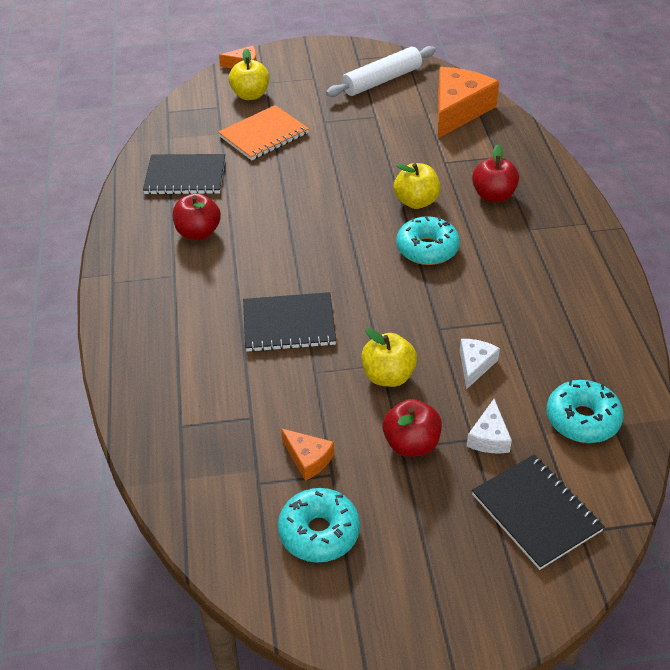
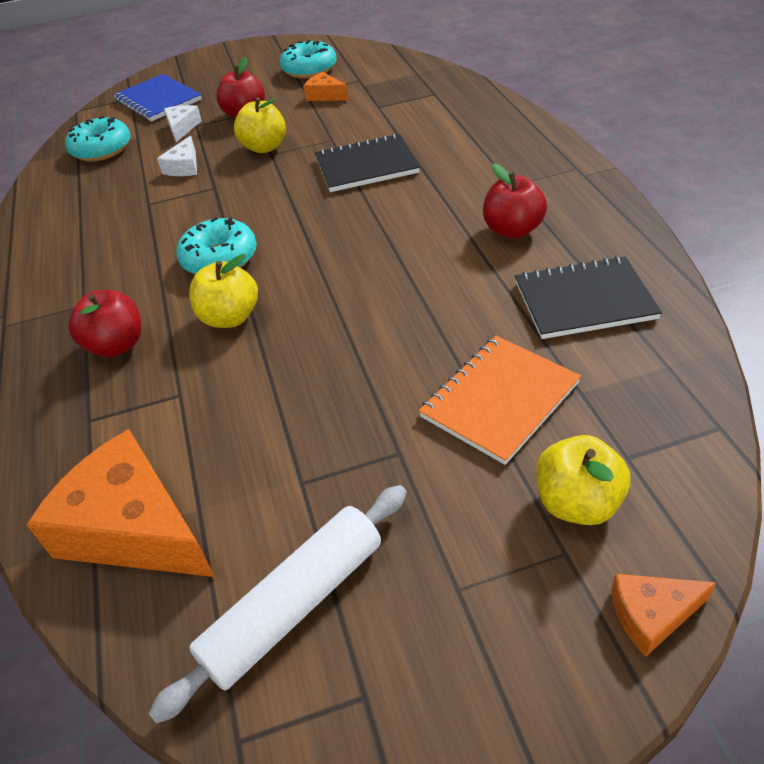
camera: 175 degrees right, 0 degrees up
orange cheese [438,67,499,138] -> orange cheese turned 105 degrees clockwise [27,429,215,577]
black notebook [472,455,605,570] -> blue notebook [113,74,202,122]

